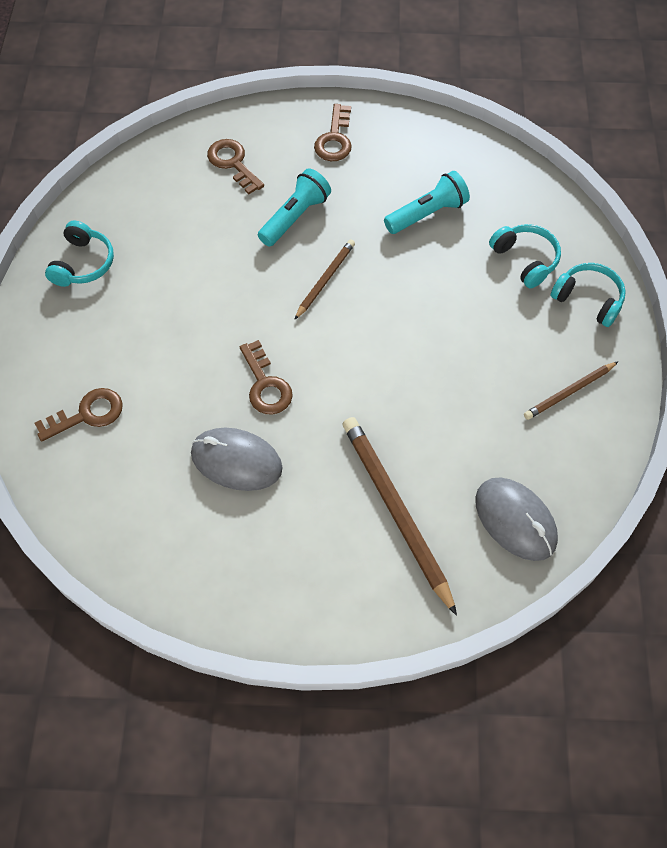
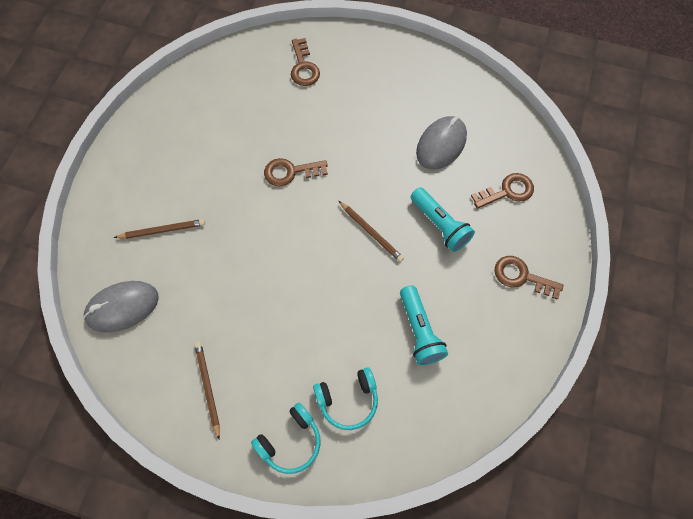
camera: 105 degrees right, 5 degrees up
turquoise headphones [45,220,114,287] -> none
grey mouse [191,428,283,491] -> grey mouse moved to [416,116,467,170]
brown pencil [343,417,457,616] -> brown pencil [114,219,205,239], size x0.55

